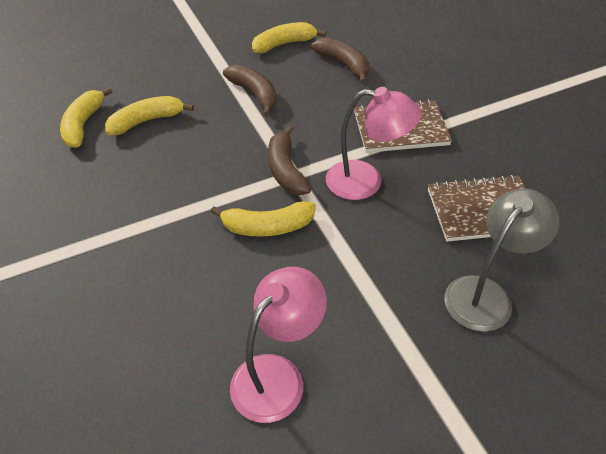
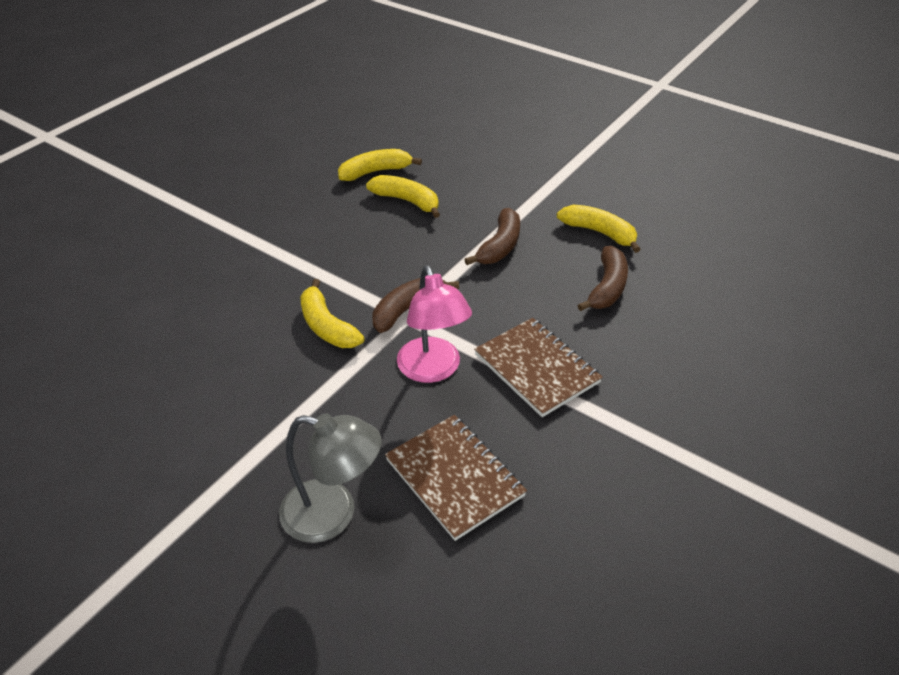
camera: 60 degrees right, 5 degrees down
pink lamp [230,267,327,423] -> none

